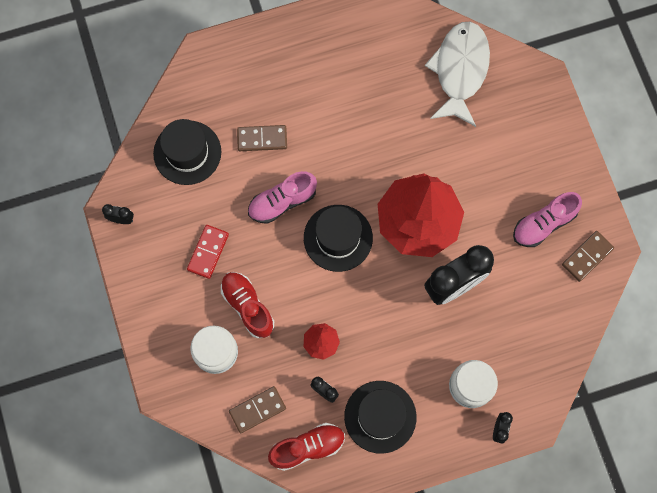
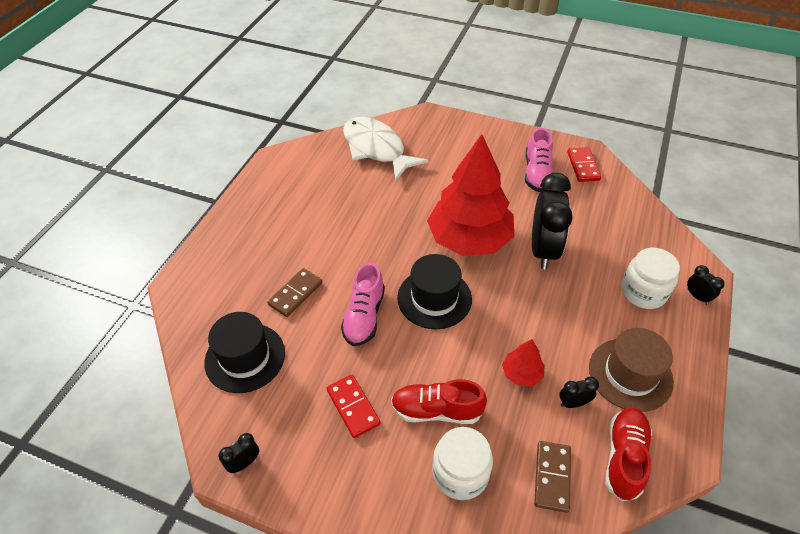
camera: 50 degrees left, 25 degrees down
black hat [344,381,417,454] -> brown hat [589,328,674,412]
brown domino [562,231,614,282] -> red domino [567,147,601,182]

